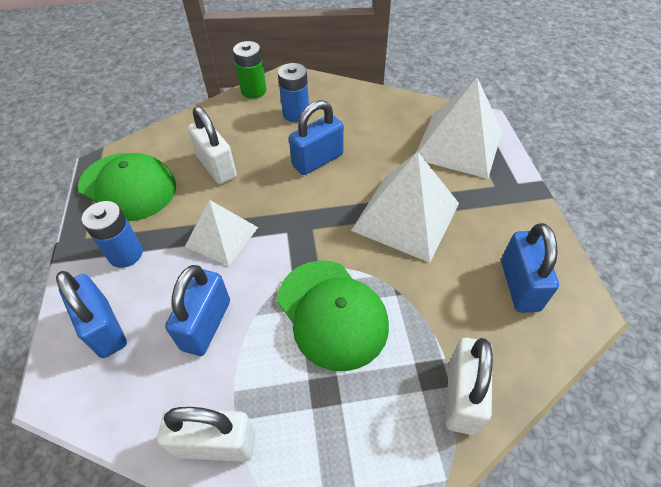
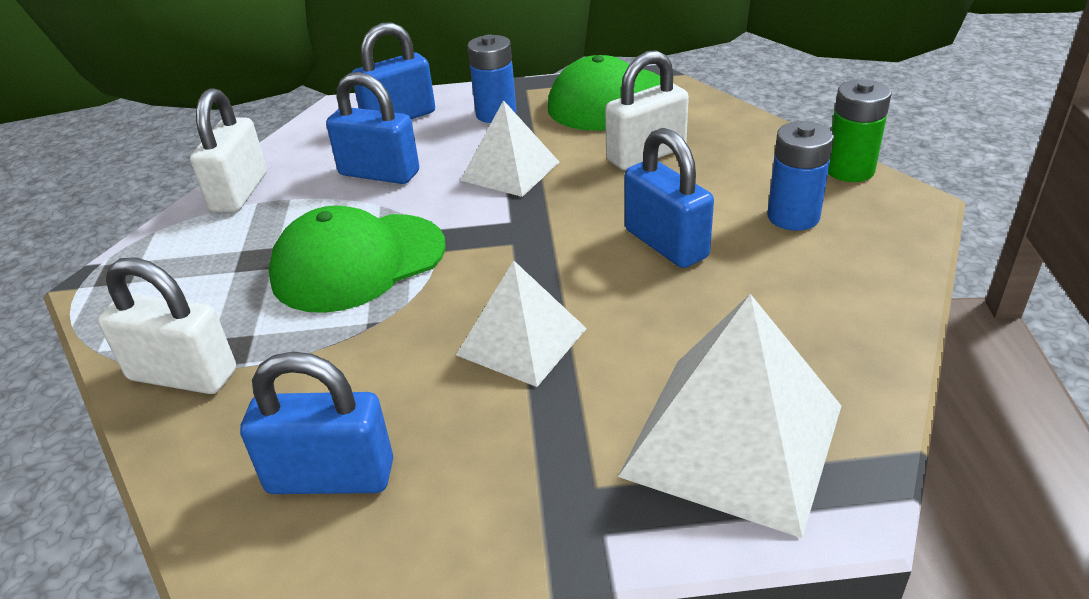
camera: 95 degrees right, 15 degrees down
white pyramid [351,151,459,263] -> white pyramid [456,260,587,387], size x0.62

